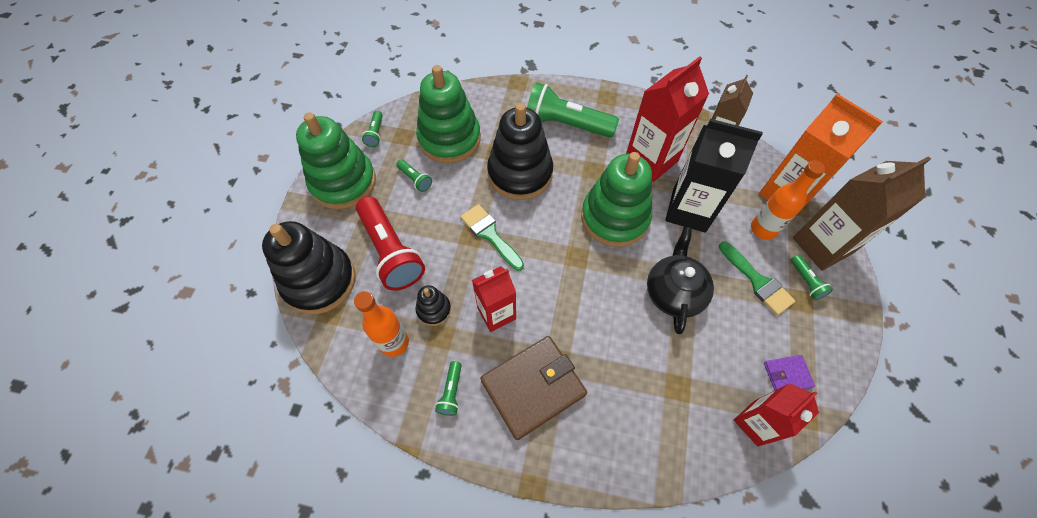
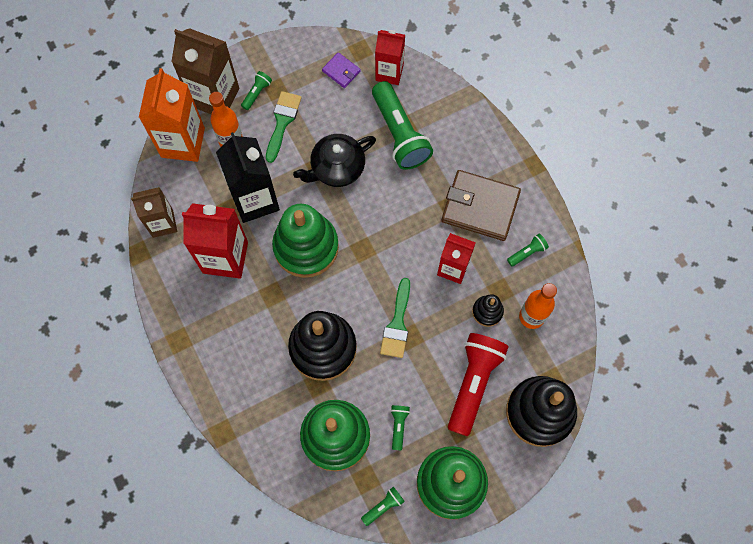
camera: 130 degrees left, 10 degrees up
green flashlight [527,83,619,138] -> green flashlight moved to [372,81,433,170]

